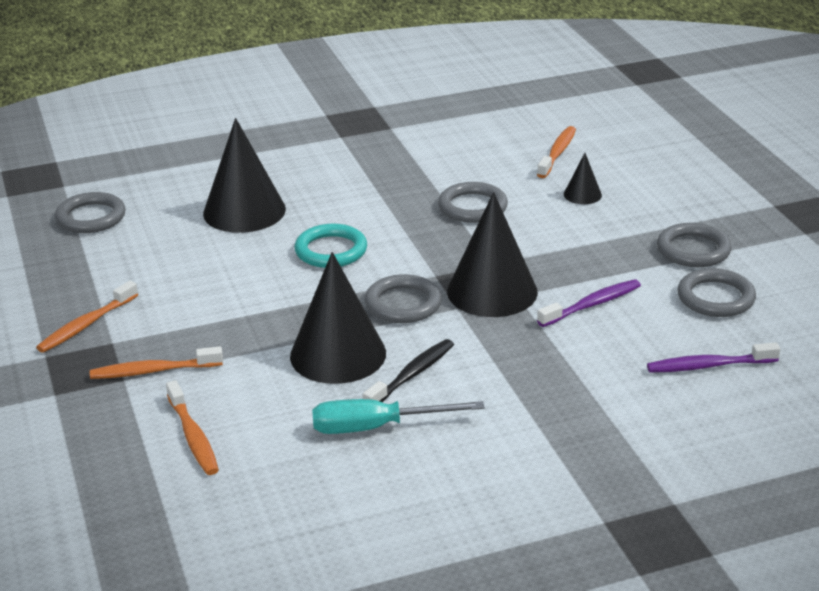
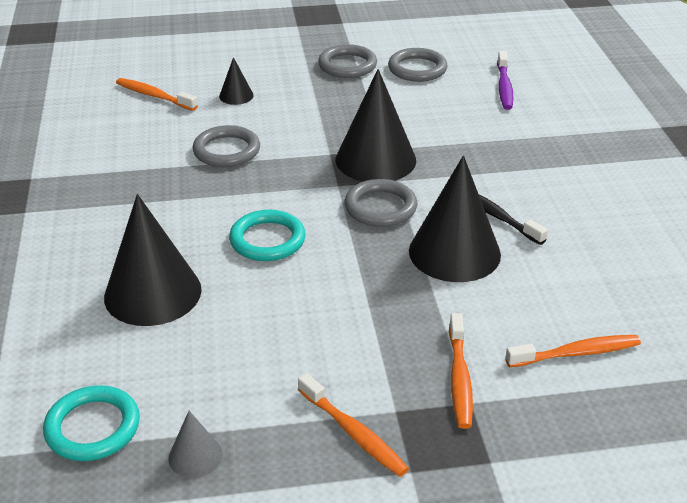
camera: 80 degrees left, 5 degrees up
grey ring [55,192,126,233] -> turquoise ring [43,385,140,461]
turquoise screwdriver [312,399,485,434] -> none
purple toothbrush [537,279,641,327] -> none
none -> grey cone [168,411,222,478]

